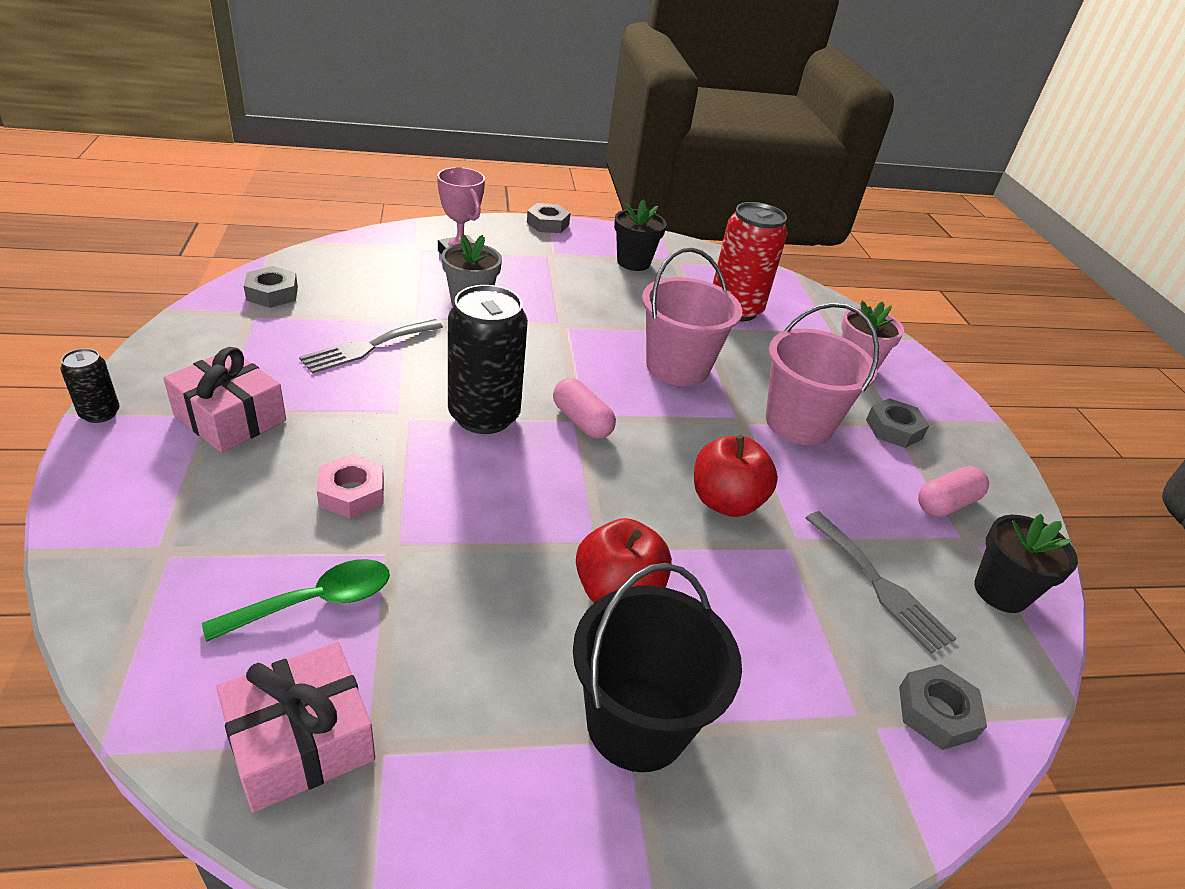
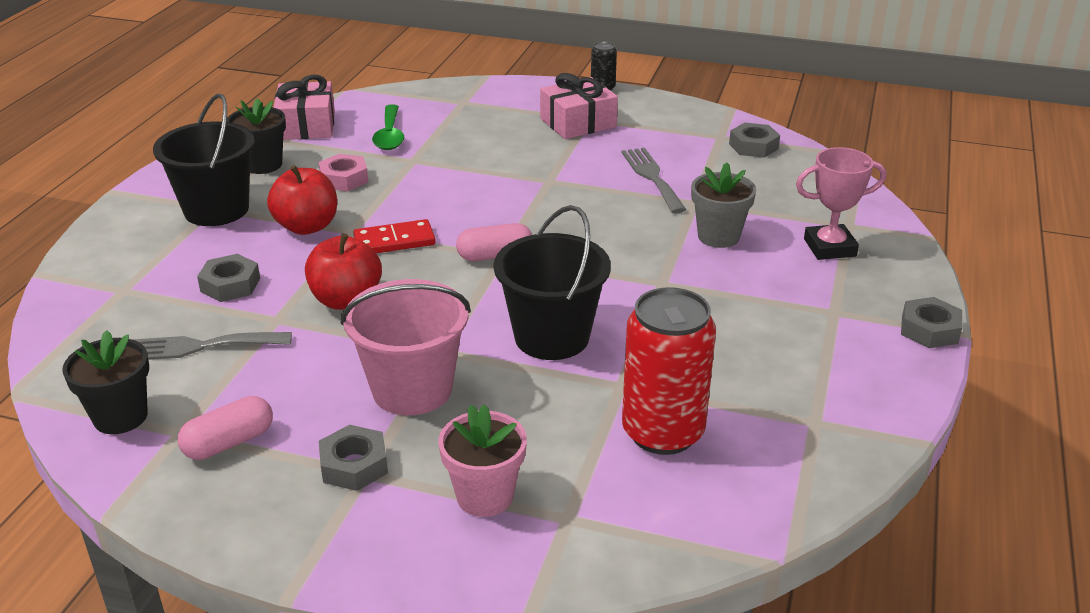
camera: 120 degrees right, 5 degrees down
pink nut [317,454,384,519] -> pink nut moved to [318,154,368,191]
black can [448,285,528,434] -> none
black flower pot [614,199,667,271] -> black flower pot moved to [227,98,286,174]
pink bucket [642,248,743,386] -> black bucket [494,205,611,360]
grey nut [899,664,987,750] -> grey nut moved to [197,254,260,302]
pink capsule [918,466,989,517] -> pink capsule turned 60 degrees clockwise [178,396,273,460]
none -> red domino [353,219,436,253]

